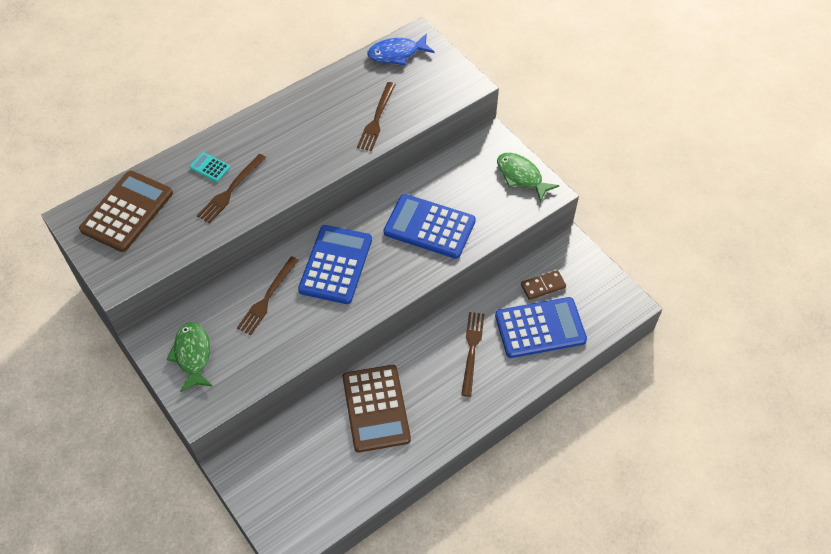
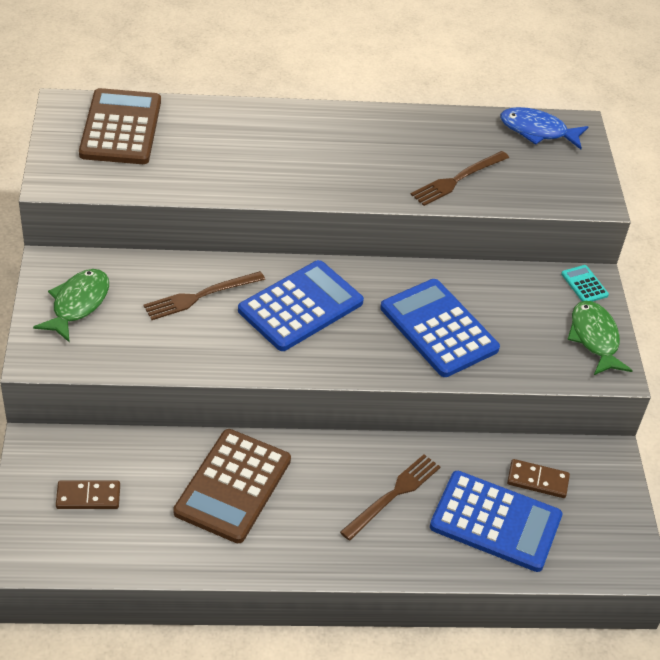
camera: 30 degrees right, 10 degrees down
brown calculator [79,170,173,252] -> brown calculator turned 60 degrees counterclockwise [79,88,161,164]
turquoise calculator [189,152,231,182] -> turquoise calculator moved to [561,265,609,301]
brown fork [197,154,266,224] -> none
none -> brown domino [56,481,120,509]

